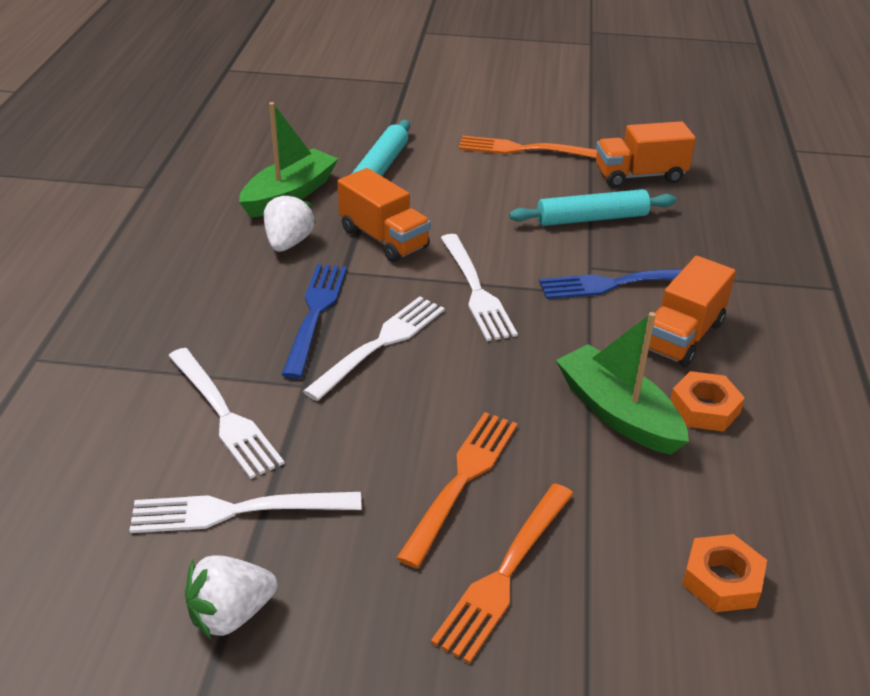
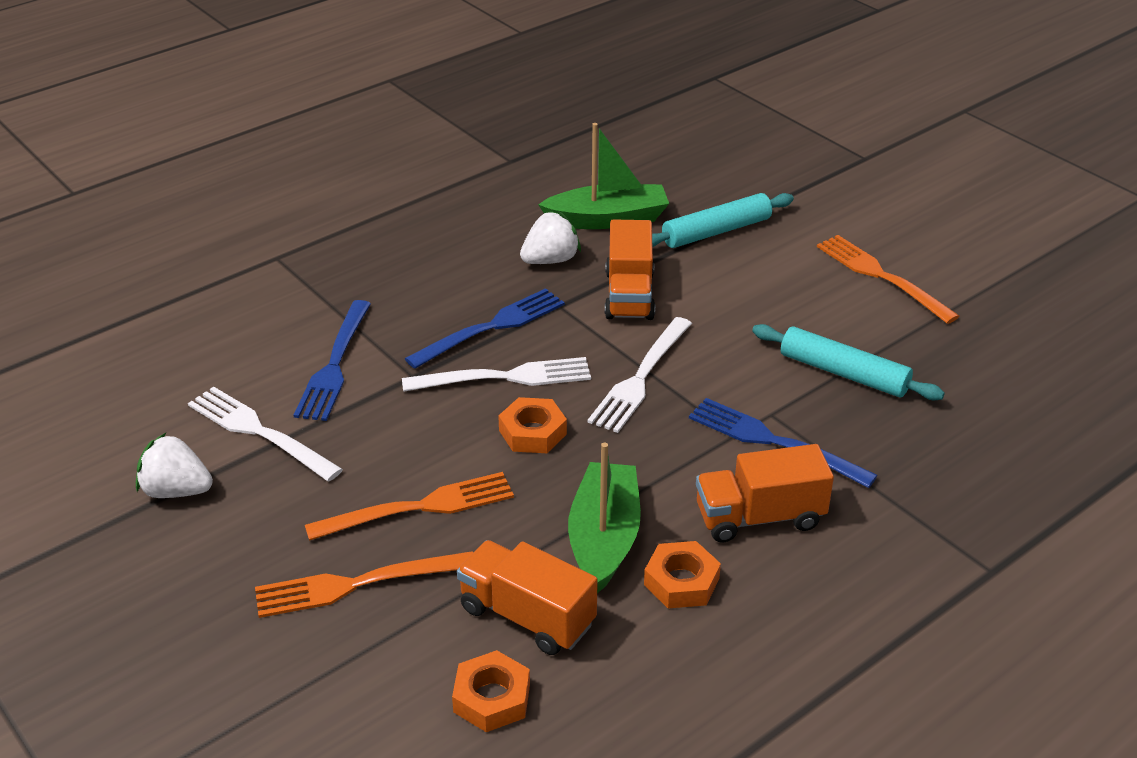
camera: 45 degrees right, 0 degrees up
white fork [168,348,285,479] -> blue fork [294,300,371,421]
orange truck [596,121,696,188] -> orange truck moved to [457,540,598,655]
none -> orange nut [498,397,567,453]

